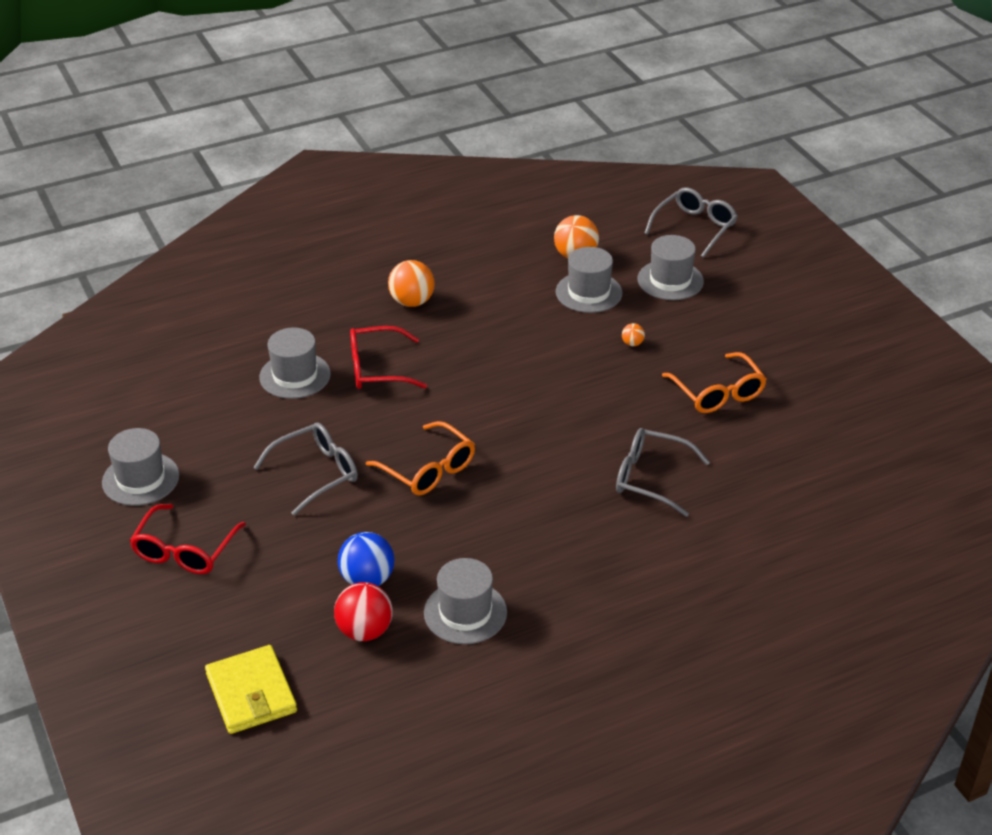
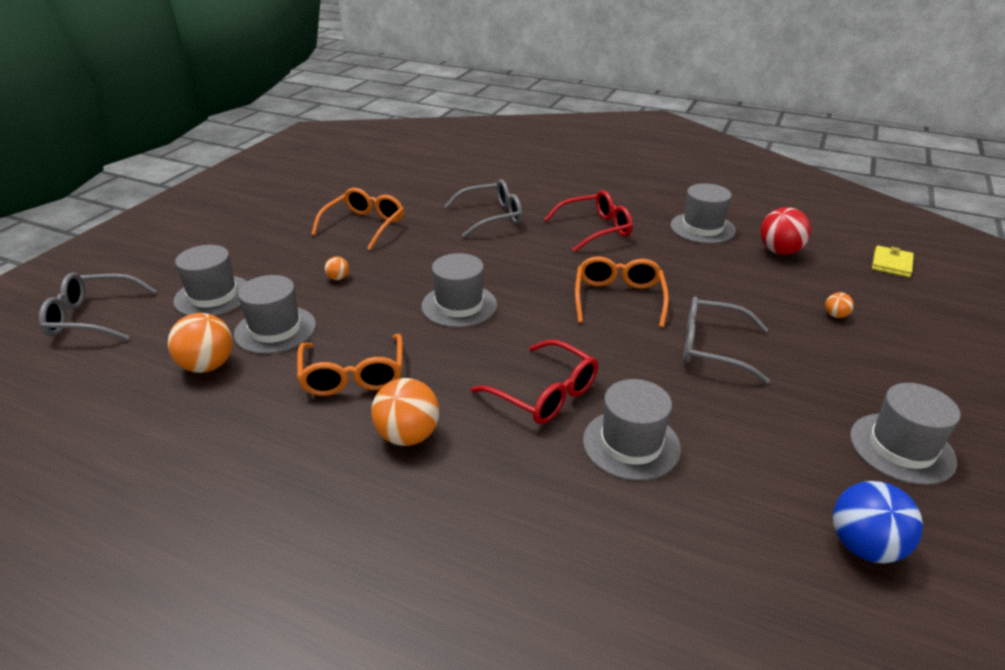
camera: 130 degrees left, 5 degrees down
red glasses [130,504,246,574] -> red glasses moved to [544,190,633,252]
yellow wallet [205,645,297,734] -> yellow wallet [872,246,914,277], size x0.63
blue ball [338,532,394,586] -> blue ball moved to [833,481,923,563]
grey glasses [616,428,710,517] -> grey glasses turned 90 degrees counterclockwise [444,179,523,238]
none -> orange glasses [297,334,403,396]
none -> grey hat [421,253,497,328]
none -> orange ball [825,292,854,318]

